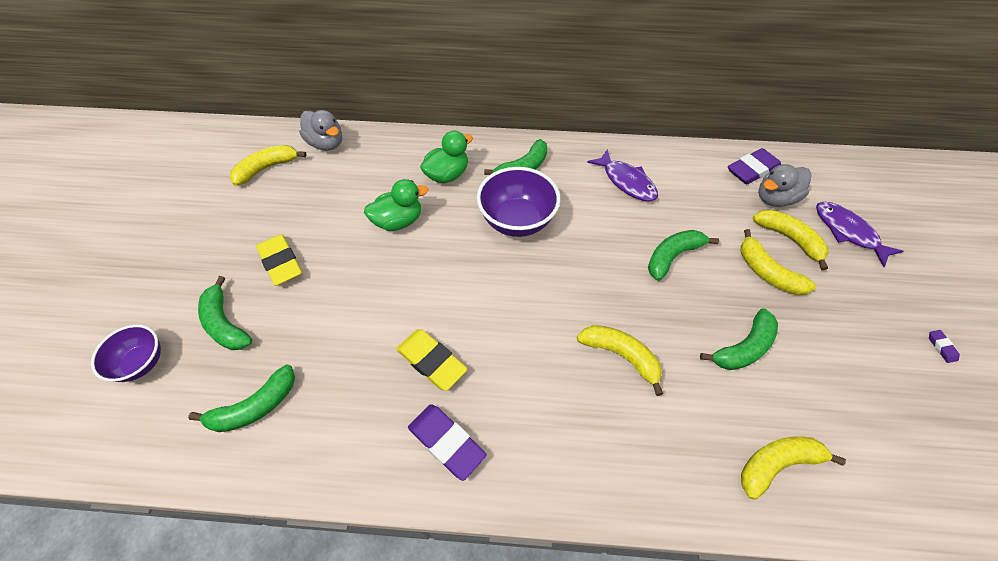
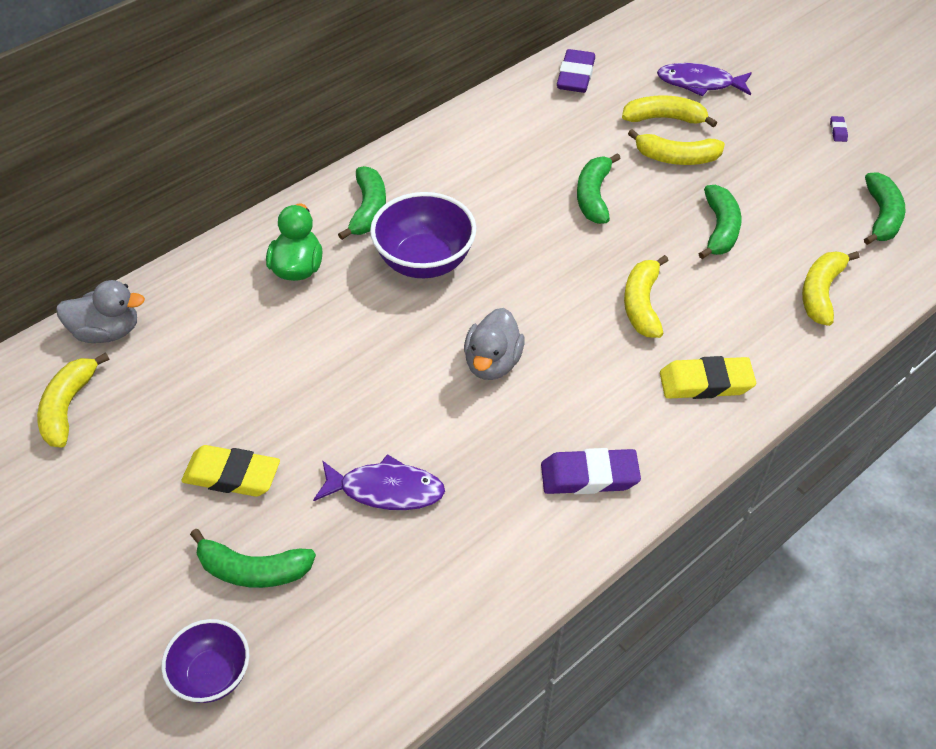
camera: 45 degrees left, 5 degrees down
green banana [188,365,295,432] -> green banana moved to [864,172,906,245]
green duck [364,179,428,231] -> none
yellow eraser [396,329,467,391] -> yellow eraser moved to [660,356,756,399]
yellow banana [577,325,663,396] -> yellow banana turned 75 degrees counterclockwise [624,255,669,338]
purple fish [587,149,658,202] -> purple fish moved to [313,454,445,510]
grey duck [758,164,812,207] -> grey duck moved to [464,308,525,380]
purple eraser [929,330,960,363] -> purple eraser turned 60 degrees clockwise [830,116,848,142]

